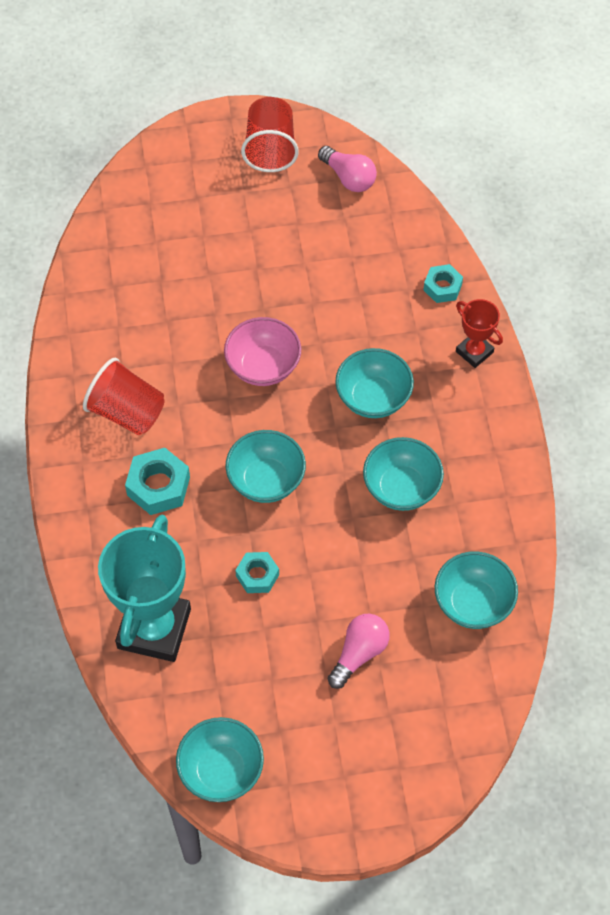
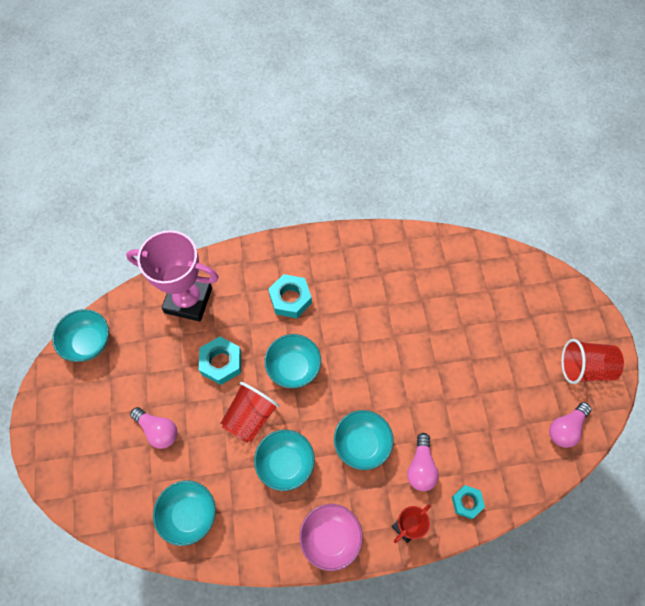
camera: 90 degrees right, 5 degrees up
red cup [83,357,165,435] -> red cup moved to [221,382,279,443]
turquoise trophy [98,515,191,662] -> pink trophy [126,230,219,322]
pink bowl [224,317,301,386] -> pink bowl moved to [299,504,363,571]
turquoise nut [235,552,279,593] -> turquoise nut [199,336,241,385], size x1.55
none -> pink light bulb [407,433,439,491]

